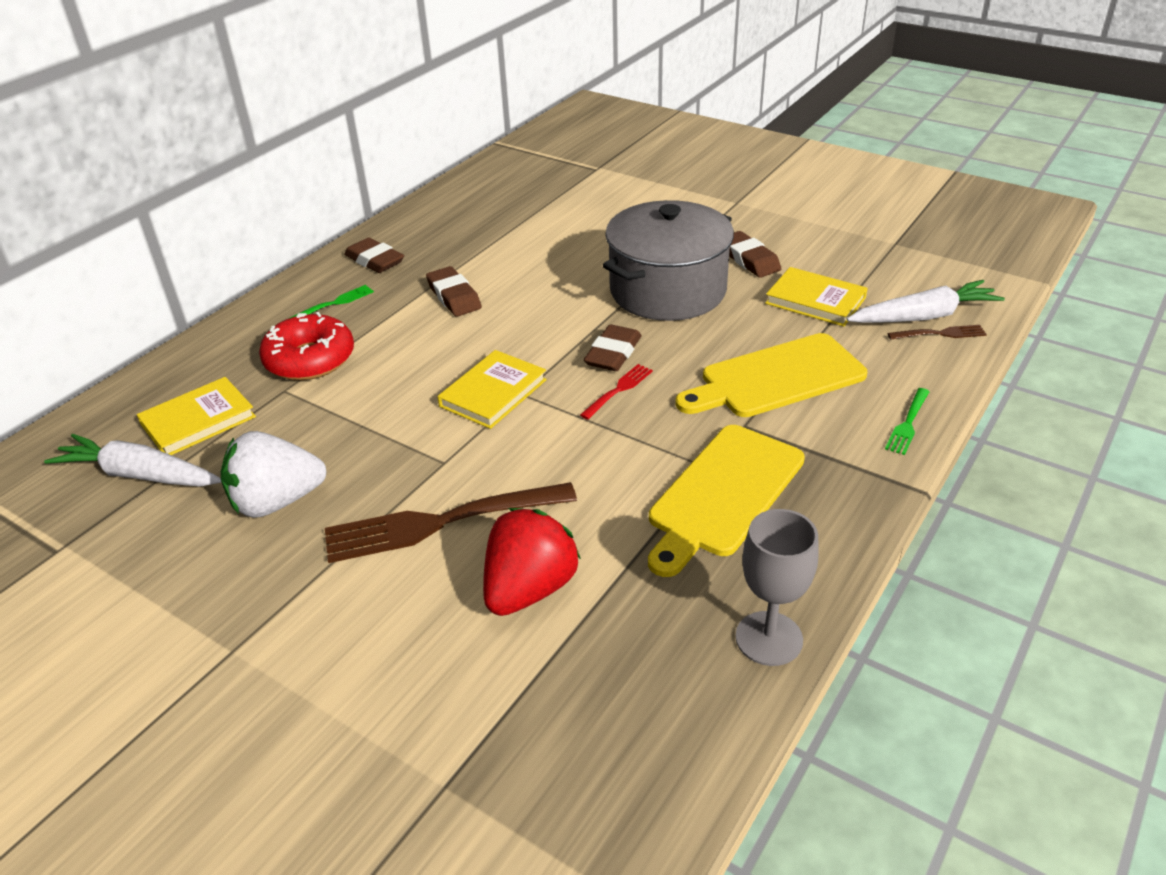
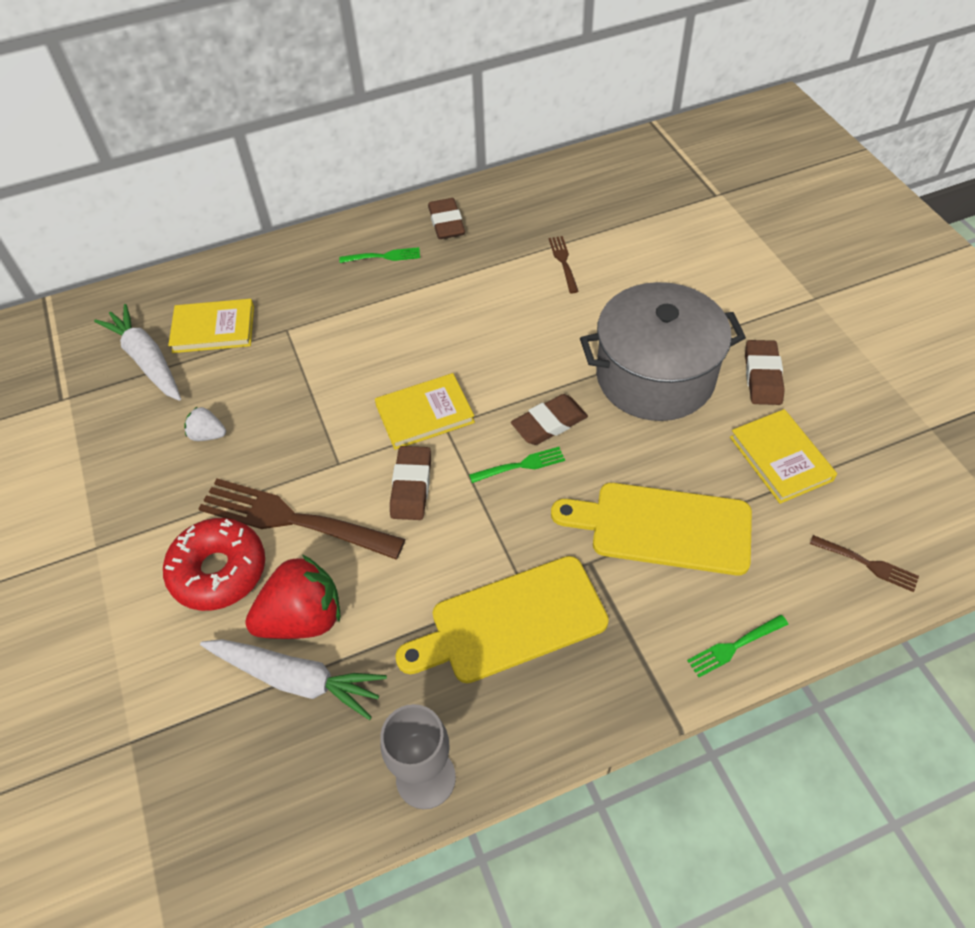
camera: 35 degrees right, 15 degrees up
white strawberry [221,431,327,518] -> white strawberry [184,406,226,441], size x0.50
red donut [259,312,354,380] -> red donut moved to [163,518,265,611]
brown eraser [426,266,482,317] -> brown eraser moved to [390,446,431,520]
red fork [580,364,653,420] -> green fork [469,447,565,483]
white carrot [847,280,1005,323] -> white carrot moved to [200,639,387,720]
none -> brown fork [549,236,579,293]

